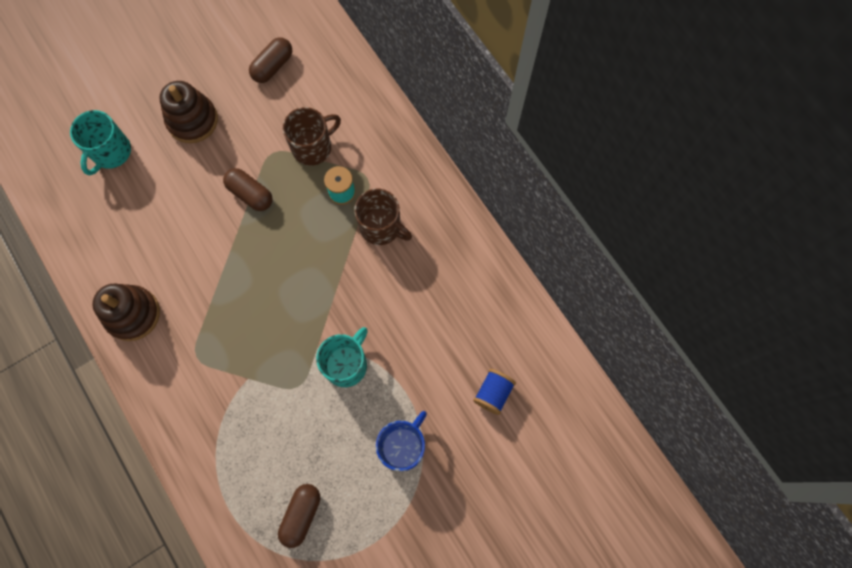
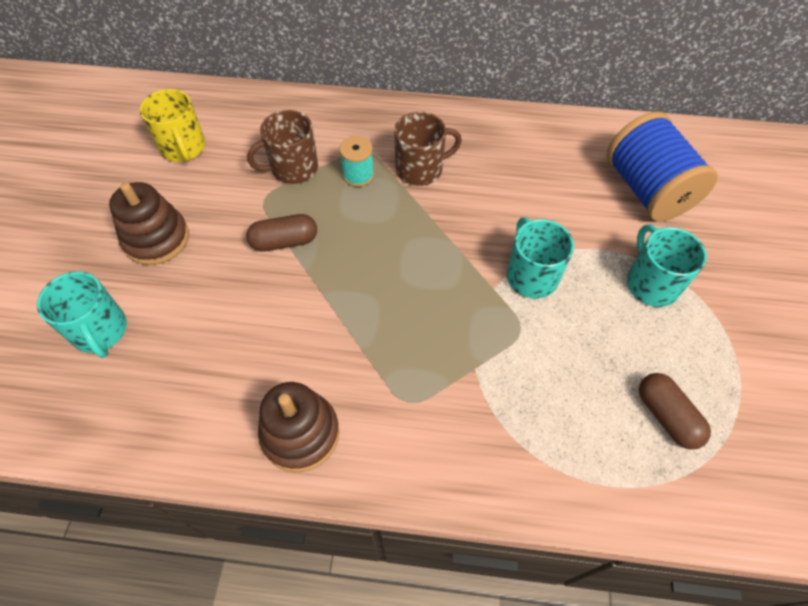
camera: 50 degrees left, 15 degrees down
brown capsule [249,37,292,83] -> yellow mug [140,89,205,162]
brown mug [283,107,341,166] -> brown mug turned 120 degrees counterclockwise [247,110,318,184]
blue mug [376,411,427,471] -> turquoise mug [627,225,707,307]
blue spool [473,369,516,415] -> blue spool [607,112,718,221], size x2.09

